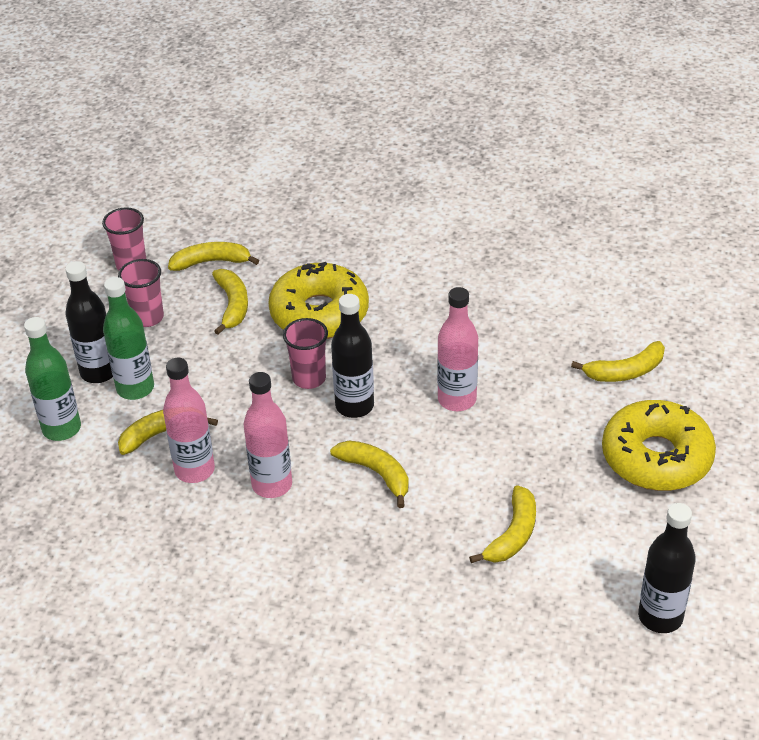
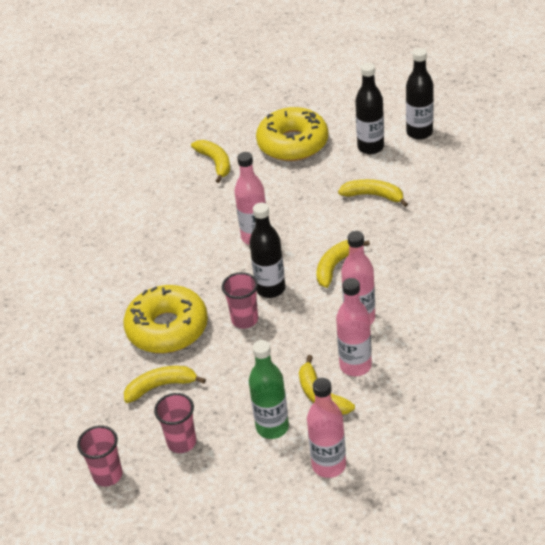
camera: 95 degrees left, 0 degrees up
green bottle [24,317,81,441] -> pink bottle [307,378,346,478]
black bottle [65,261,113,383] -> black bottle moved to [355,63,384,154]
yellow banana [168,242,259,271] -> none

